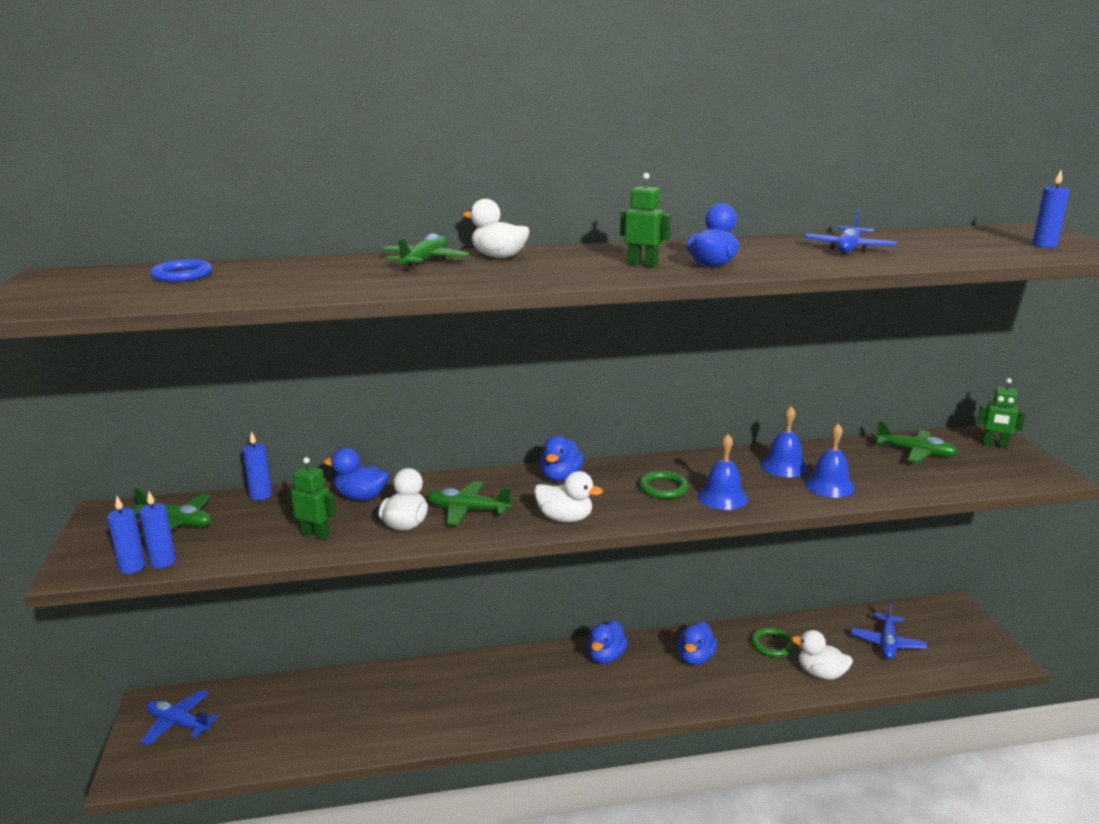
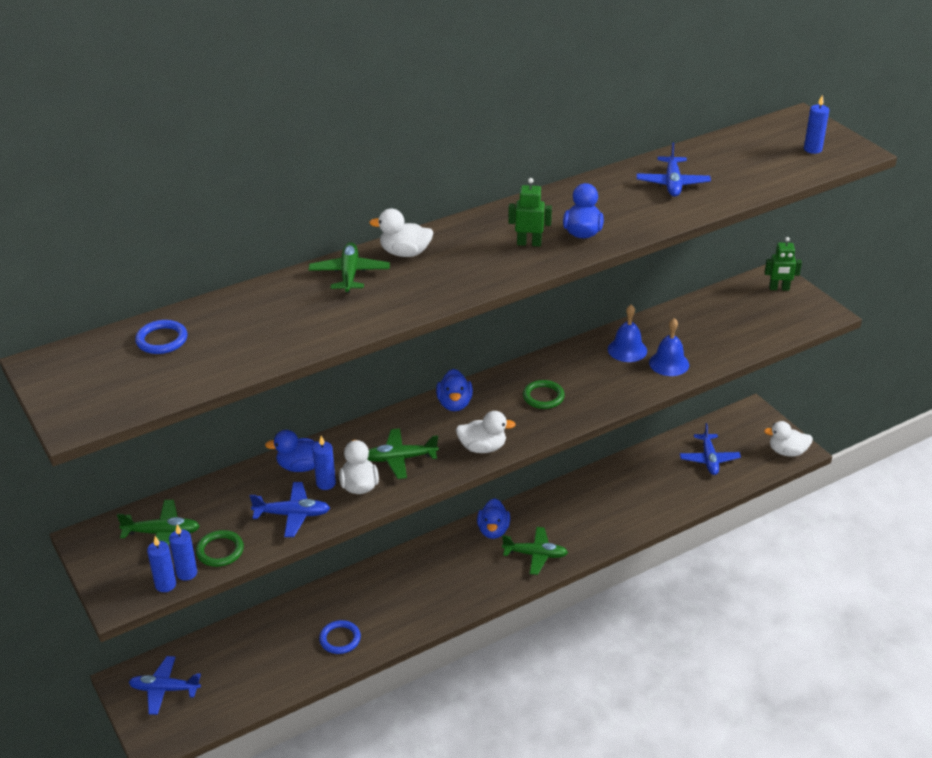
camera: 20 degrees left, 15 degrees up
blue candle [243,431,272,501] -> blue candle moved to [313,436,336,490]
green robot [290,457,336,540] -> blue plane [250,482,330,537]
blue duck [677,622,717,665] -> none
blue bell [698,434,748,510] -> none
green ring [751,627,795,657] -> green ring moved to [196,530,244,567]
white duck [791,630,853,680] -> white duck moved to [764,421,813,456]
green plane [875,421,958,463] -> green plane moved to [502,527,568,575]
none -> blue ring [319,620,361,654]

